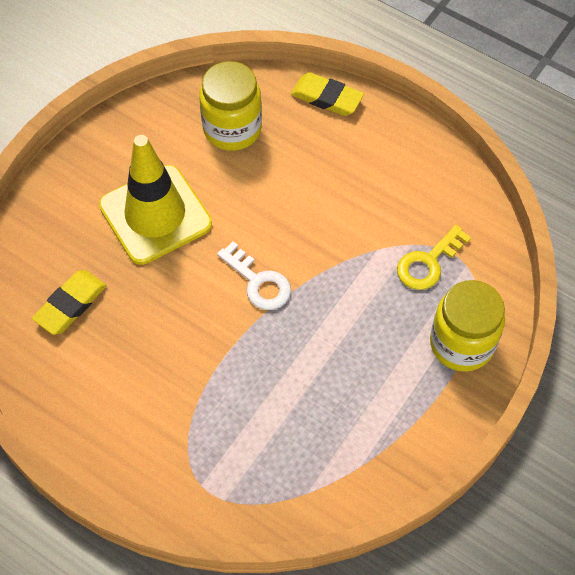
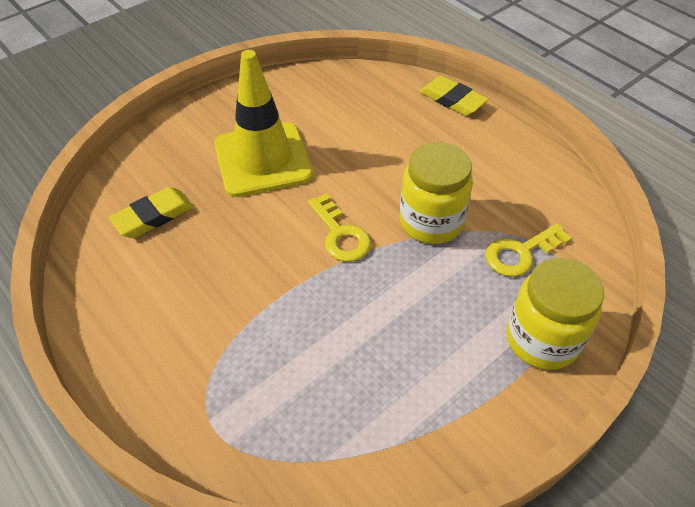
camera: 15 degrees right, 10 degrees down
yellow jar [199,61,262,151] -> yellow jar moved to [400,142,473,244]
white key [217,241,291,310] -> yellow key [308,194,371,262]

